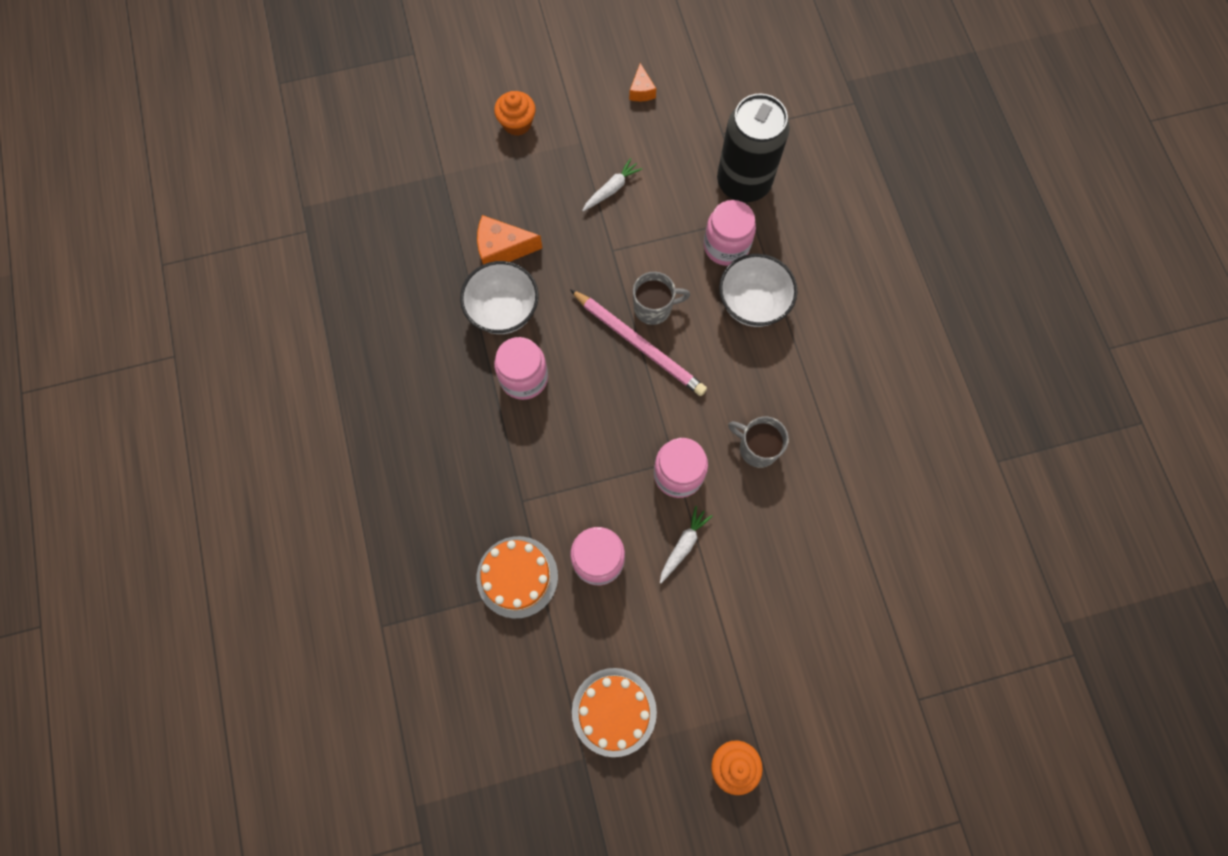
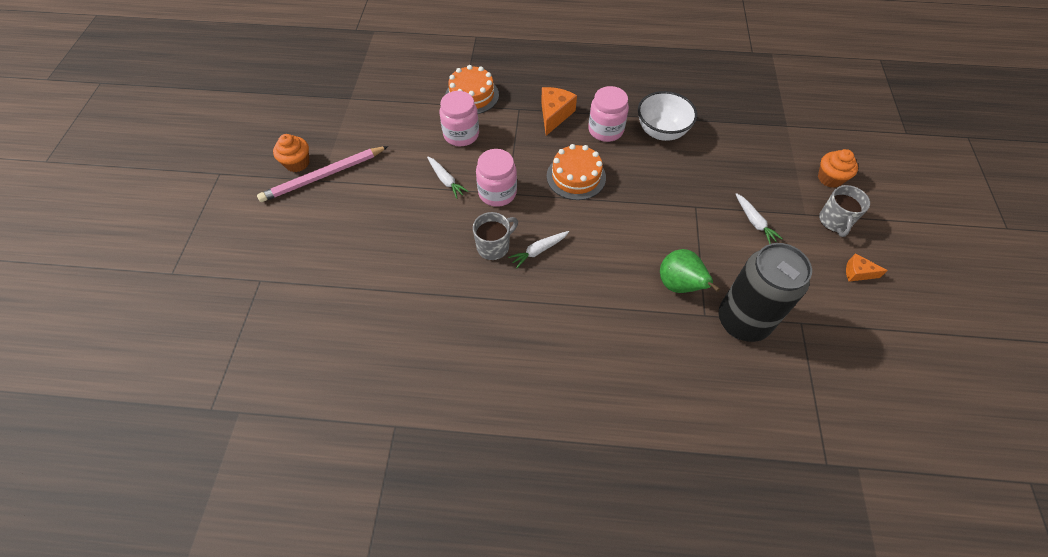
camera: 110 degrees right, 15 degrees down
orange cheese [477,215,542,264] -> orange cheese moved to [541,87,577,136]
pink pencil [570,289,707,396] -> pink pencil moved to [257,146,388,202]
orange cake [572,668,657,757] -> orange cake moved to [547,144,606,200]
grey mug [633,272,690,325] -> grey mug moved to [819,185,870,237]
pink jar [704,200,756,266] -> green pear [660,249,720,293]
white bowl [719,254,797,327] -> none
none -> white carrot [508,231,569,268]

